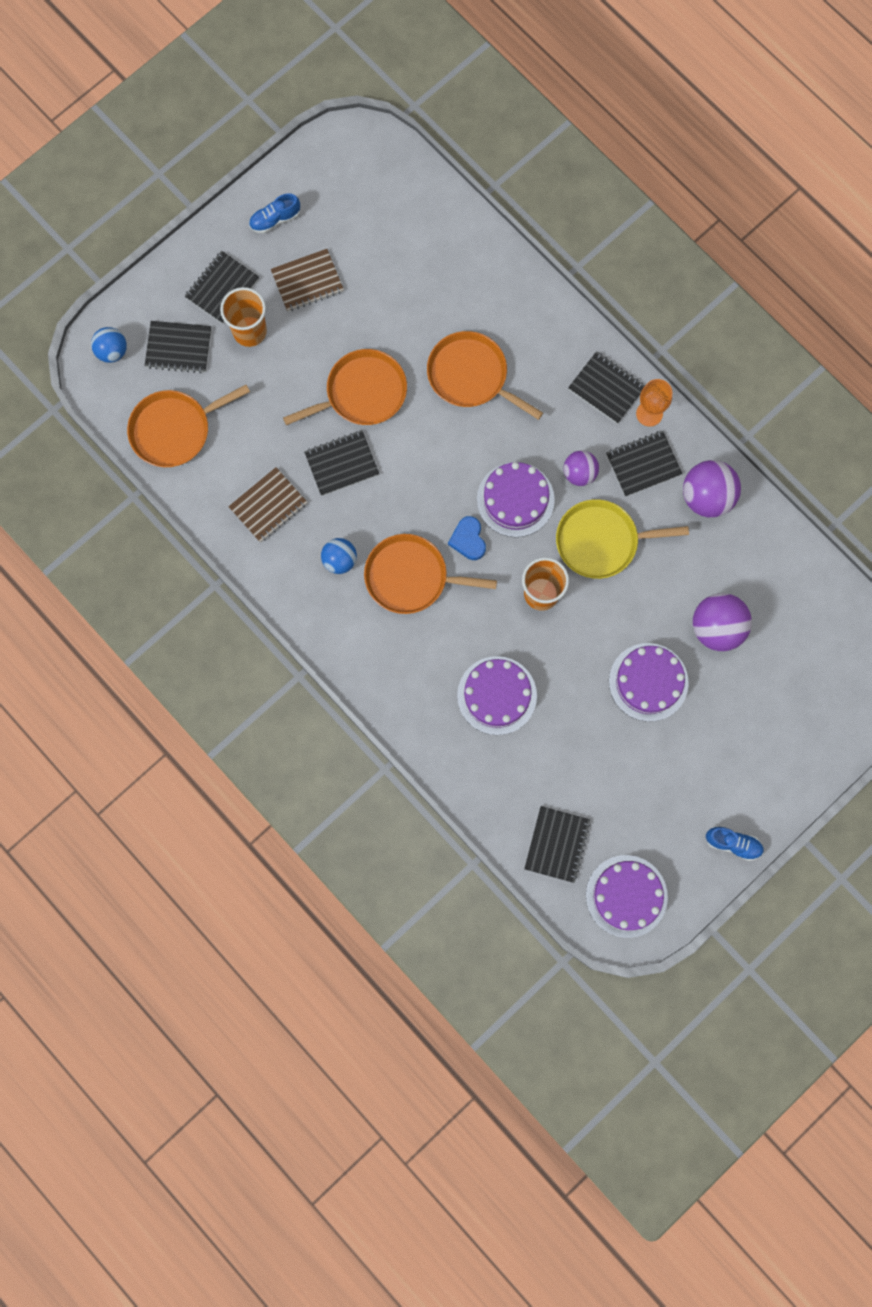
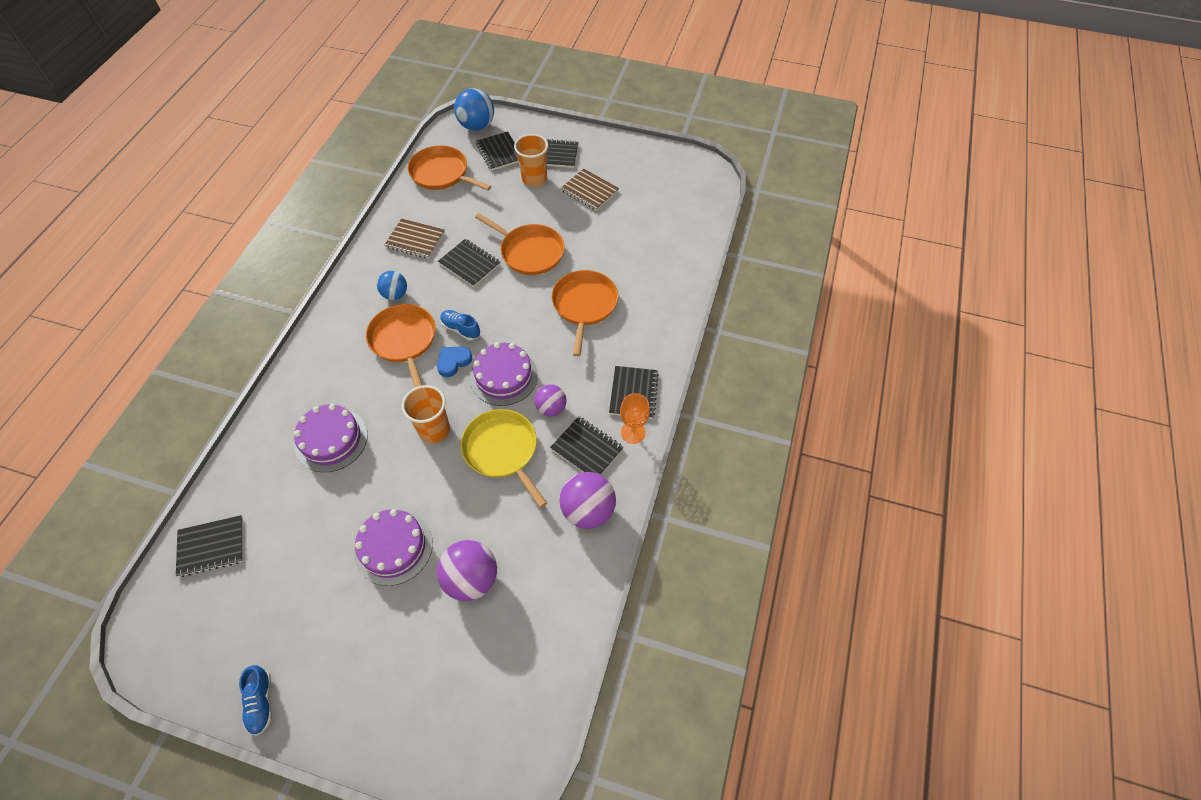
camera: 60 degrees right, 20 degrees down
blue ball [91,327,127,363] -> blue ball [454,88,494,131], size x1.60
blue shoe [249,193,300,234] -> blue shoe moved to [440,310,480,340]
purple cake [586,855,668,938] -> none

